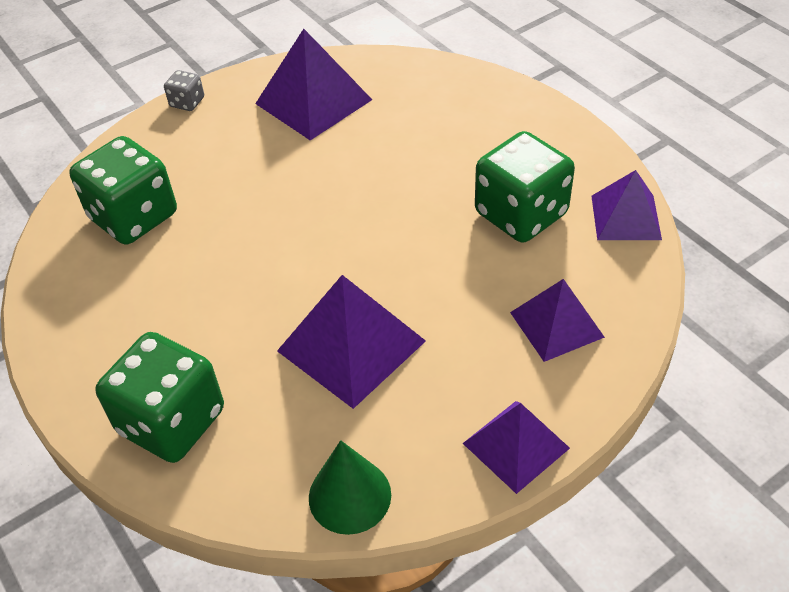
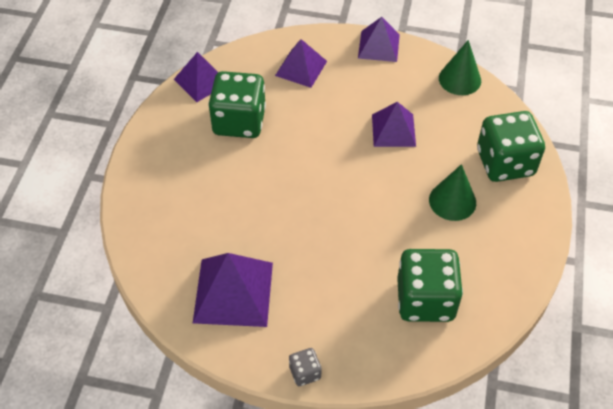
camera: 135 degrees left, 5 degrees up
purple pyramid [277,275,426,409] -> purple pyramid [372,102,416,147], size x0.65
none -> green cone [429,164,476,221]

